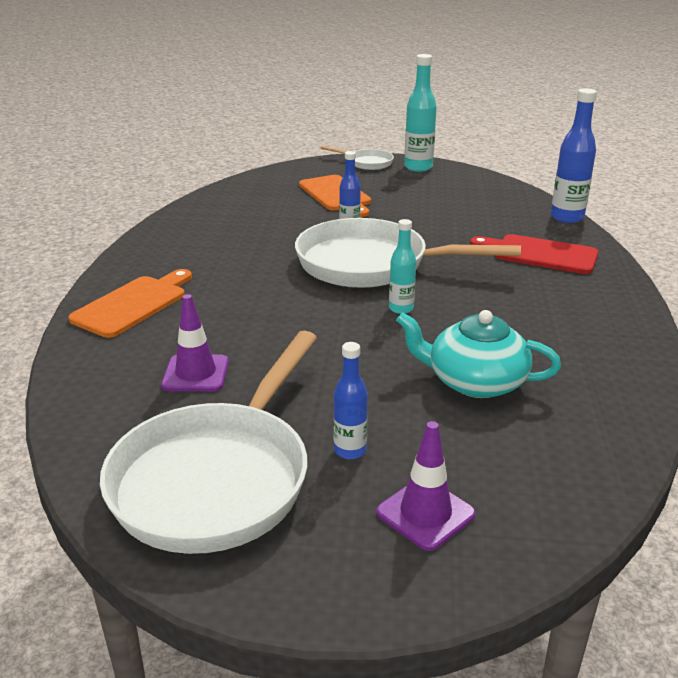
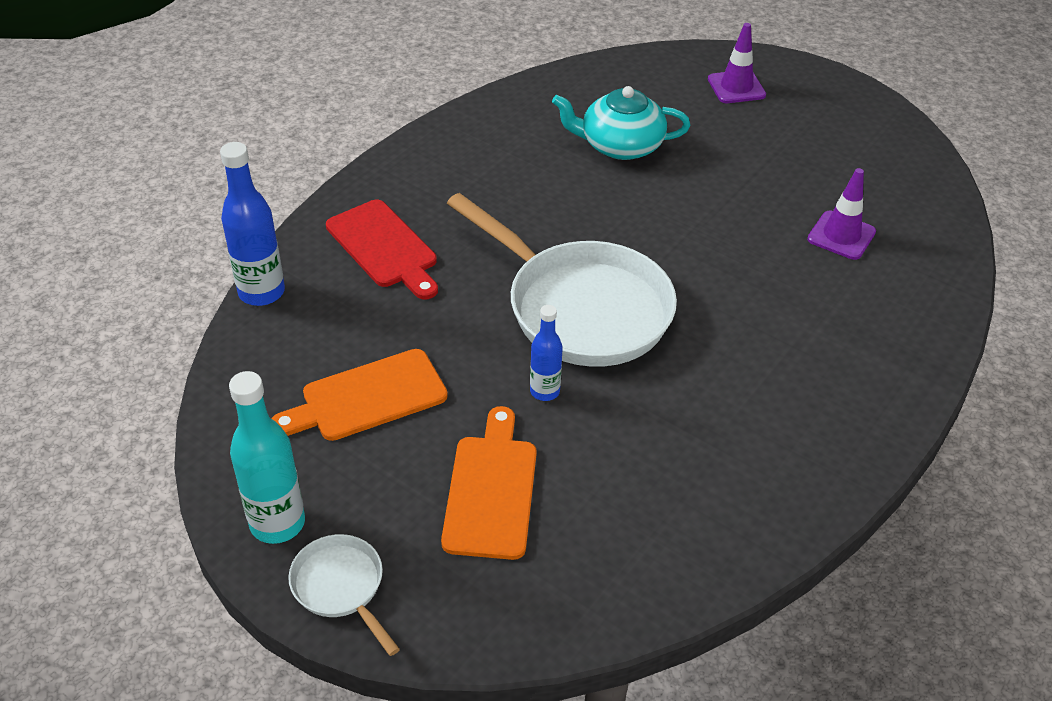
camera: 150 degrees left, 15 degrees up
orange cutting board [68,269,192,338] -> orange cutting board moved to [271,349,448,441]
white pan [100,331,317,554] -> none
blue bottle [334,342,368,459] -> none
turquoise bottle [389,219,416,314] -> none
turquoise teapot [396,310,561,398] -> turquoise teapot turned 135 degrees clockwise [552,86,690,160]

